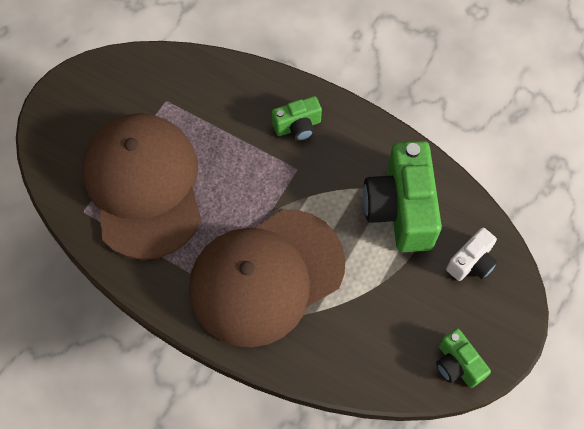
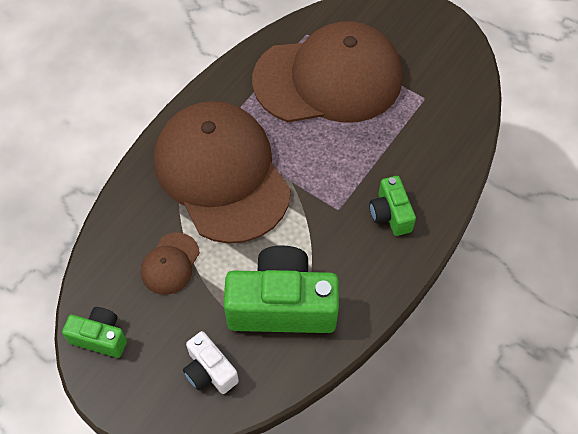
camera: 95 degrees right, 5 degrees down
green camera [436,328,491,388] -> green camera turned 45 degrees clockwise [62,307,127,358]
none -> brown cap [141,233,200,295]

